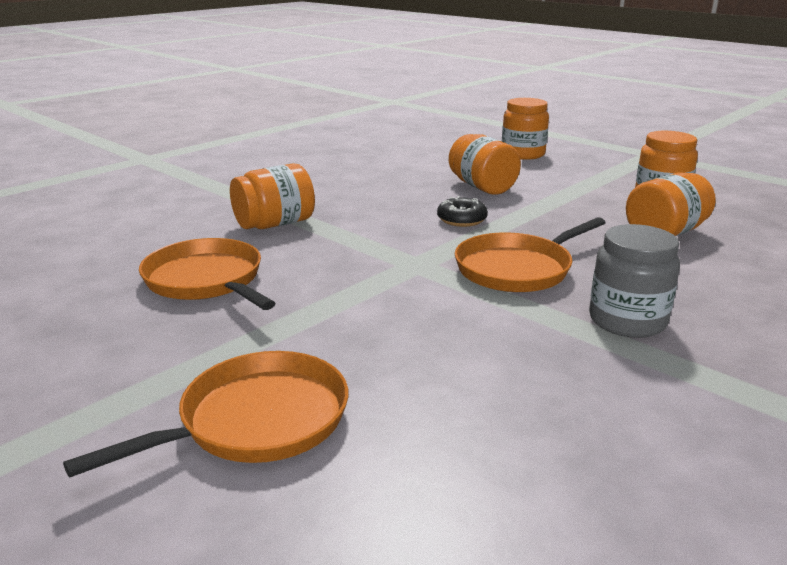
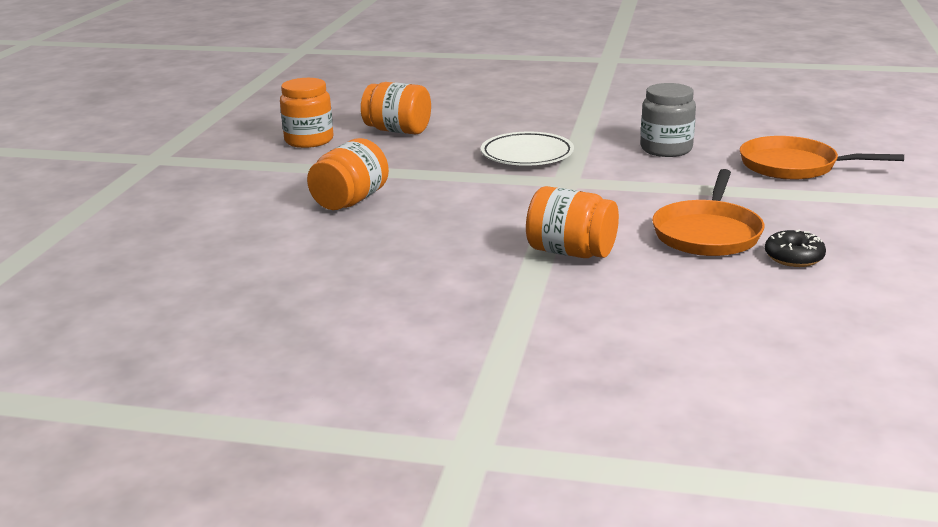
camera: 120 degrees left, 0 degrees up
black donut [437,196,488,227] -> black donut moved to [765,230,826,267]
orange pan [455,217,606,292] -> white plate [481,132,574,166]
orange jar [502,98,549,160] -> none
grey jar [589,224,680,338] -> grey jar moved to [641,83,696,157]

